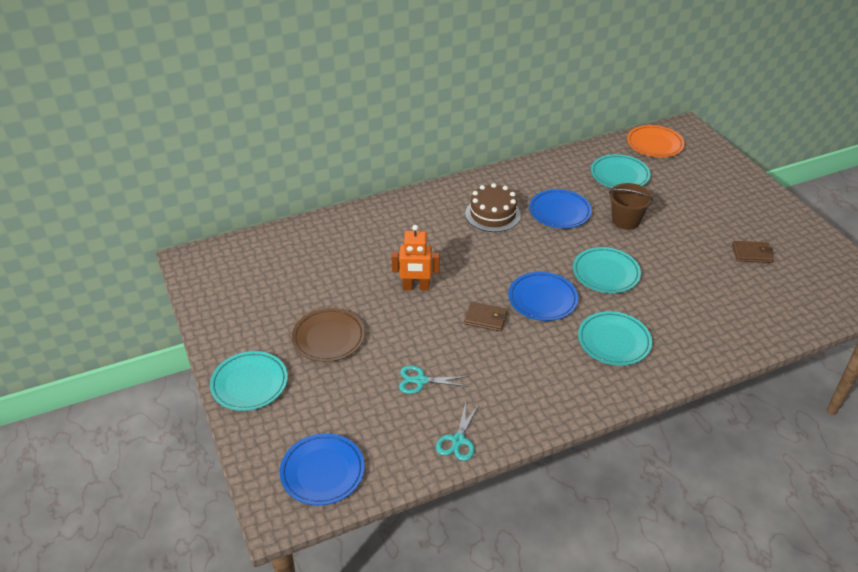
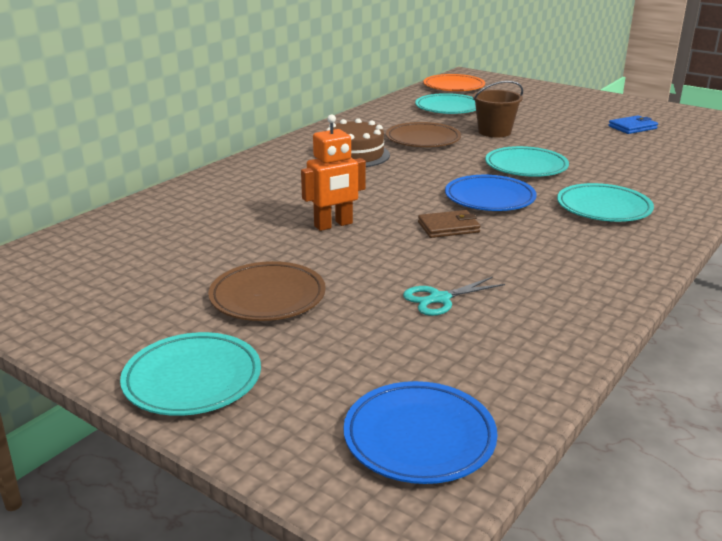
camera: 30 degrees left, 15 degrees down
turquoise scissors [436,402,479,461] -> none
blue plate [529,189,592,228] -> brown plate [386,122,461,147]
brown wallet [732,241,774,263] -> blue wallet [609,115,658,134]

